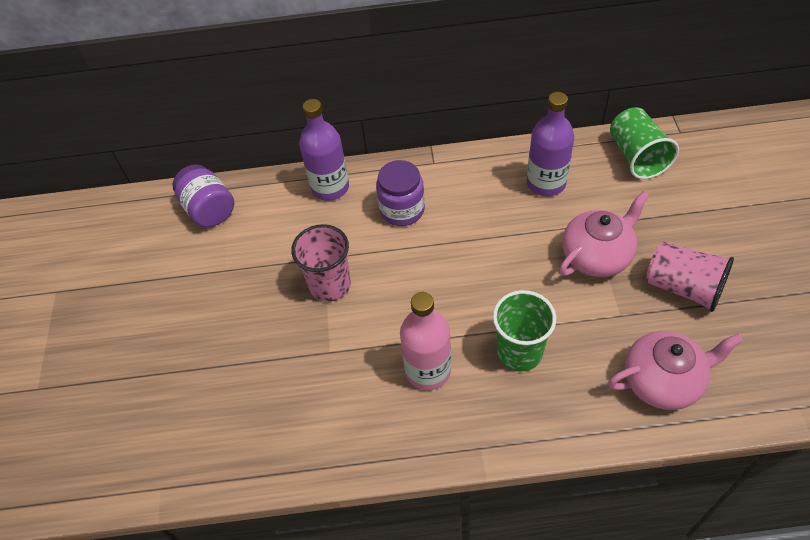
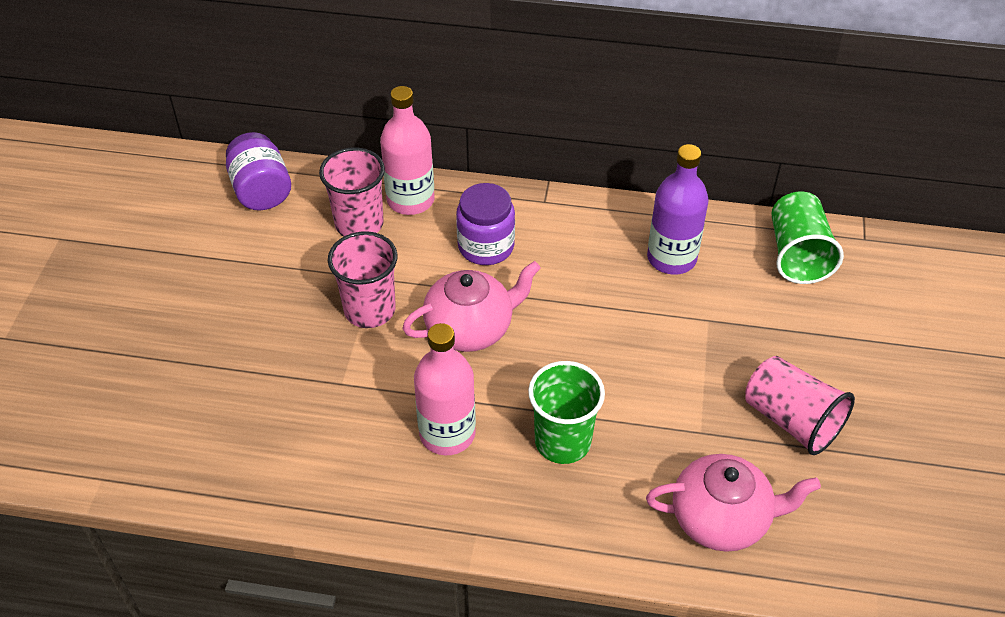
camera: 10 degrees right, 5 degrees down
purple bottle [299,99,349,201] -> pink bottle [380,86,434,215]
pink teapot [559,191,650,277] -> pink teapot moved to [402,261,541,352]
none -> pink cup [319,147,385,237]

